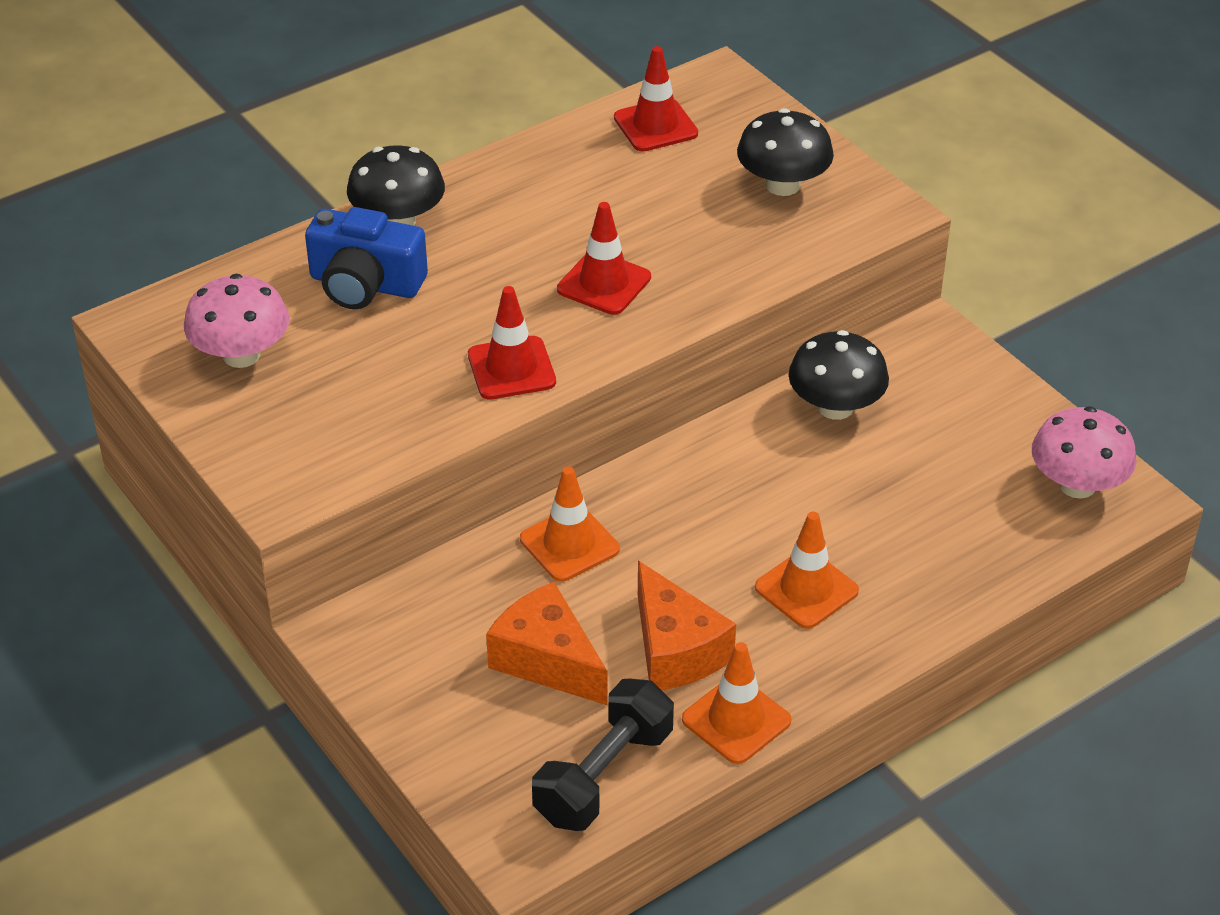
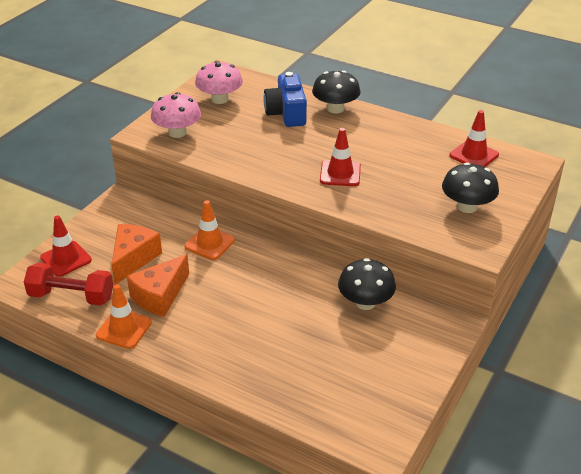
camera: 65 degrees right, 5 degrees down
red traffic cone [468,286,556,400] -> red traffic cone moved to [40,215,92,277]
black dumbbell [532,678,674,831] -> red dumbbell [24,263,113,306]
orange traffic cone [755,512,859,629] -> none
pink mushroom [1032,406,1136,499] -> pink mushroom moved to [151,92,201,138]

